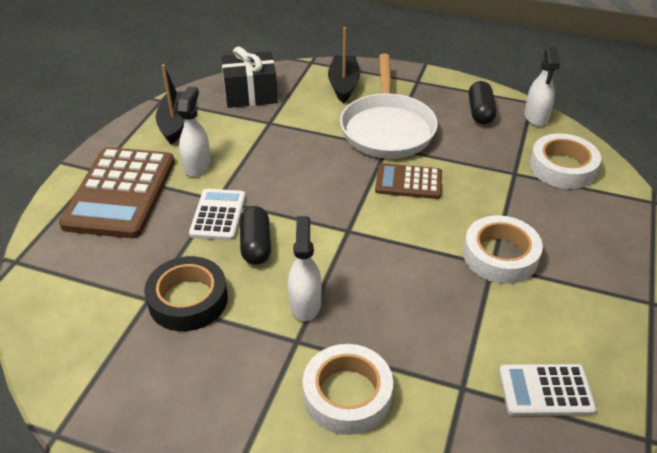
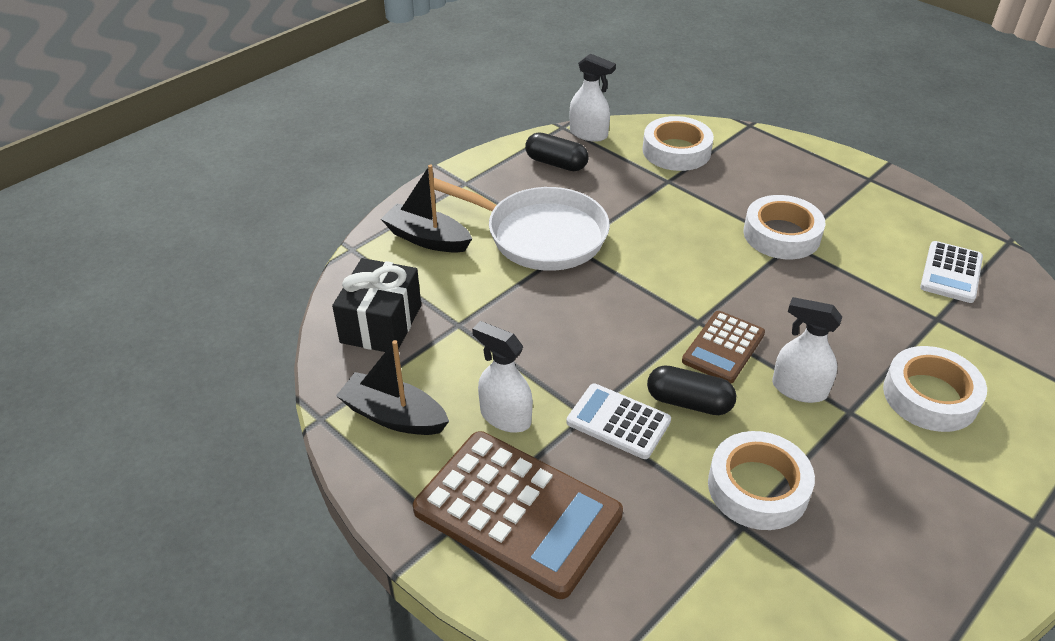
camera: 65 degrees left, 0 degrees up
black tape [144,256,228,331] -> white tape [708,431,815,530]
brown calculator [375,163,442,199] -> brown calculator moved to [682,311,765,383]

